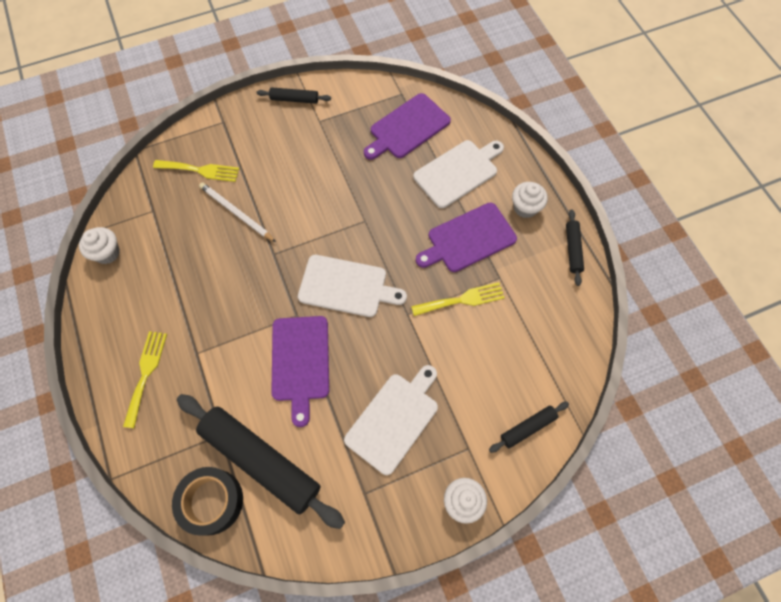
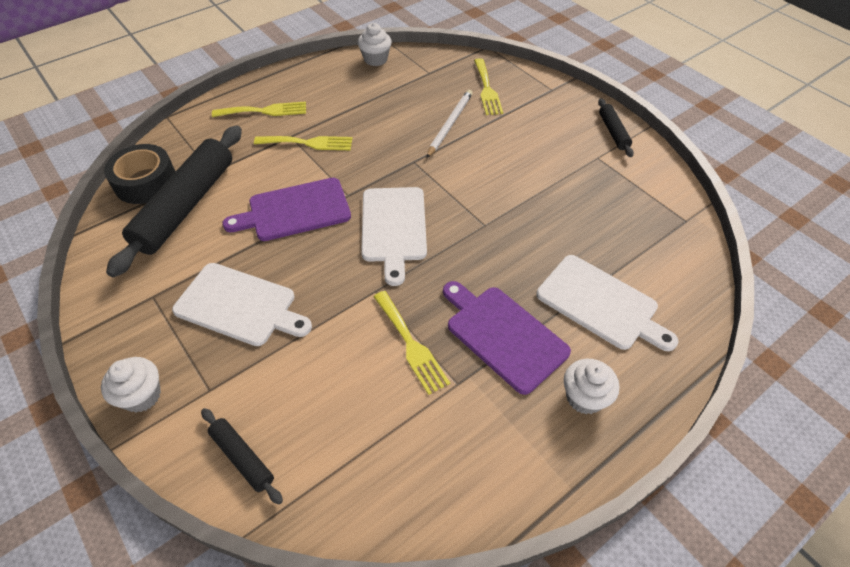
camera: 75 degrees right, 15 degrees down
purple cutting board [364,93,451,160] -> none
black rolling pin [566,209,584,286] -> none
none -> yellow fork [254,136,353,150]

